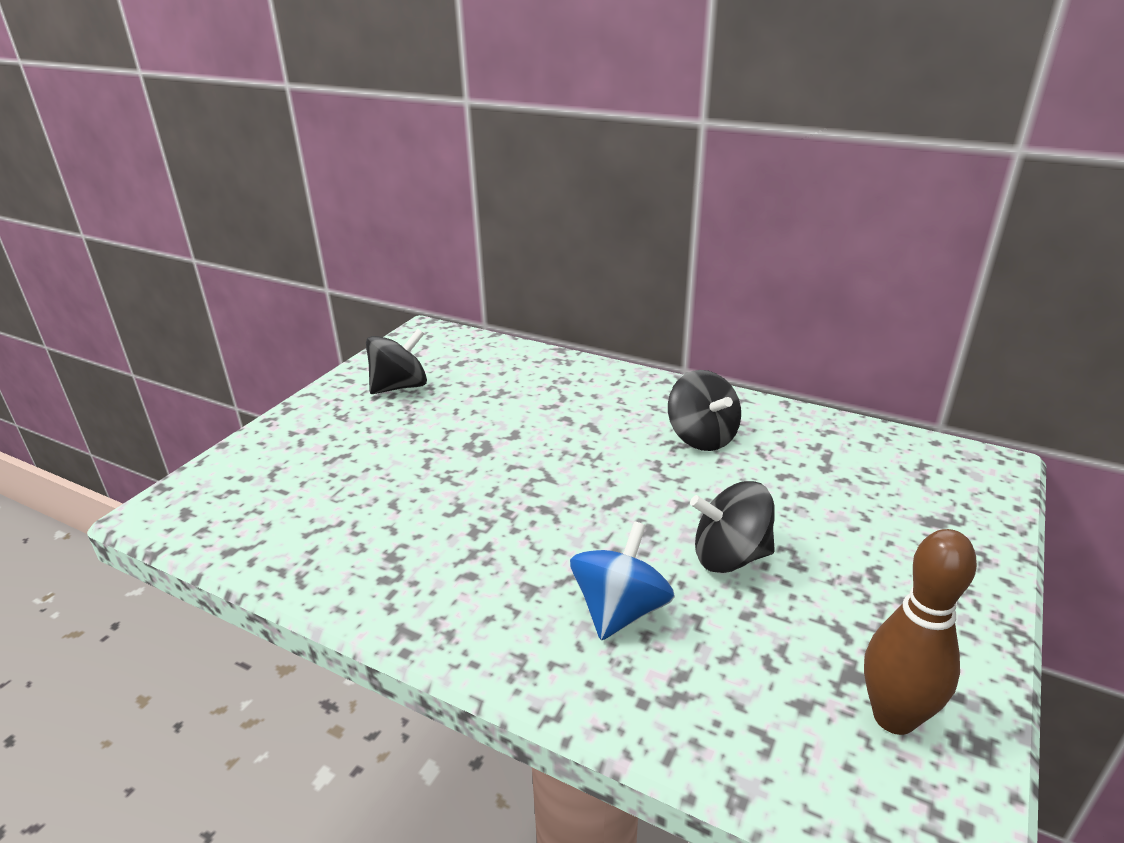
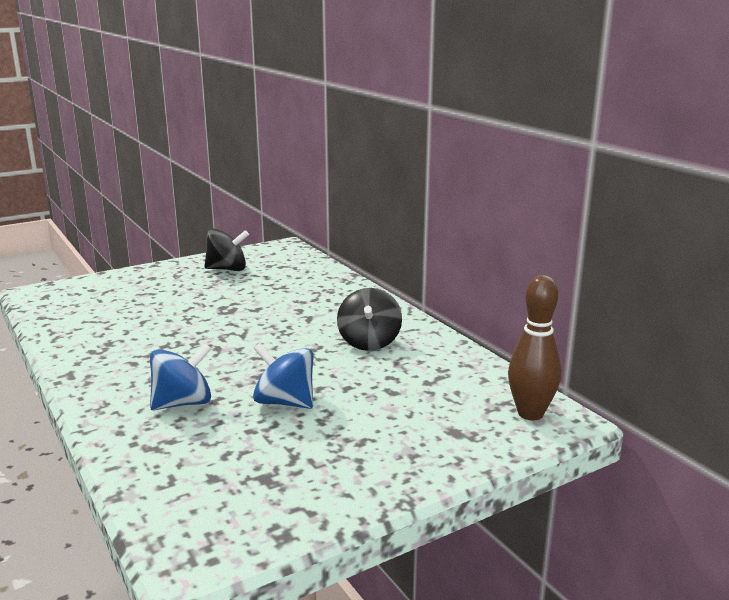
camera: 30 degrees right, 10 degrees down
black spinning top [690,481,775,573] -> blue spinning top [253,343,313,409]
brown bowling pin [864,529,977,735] -> brown bowling pin moved to [508,275,561,420]

